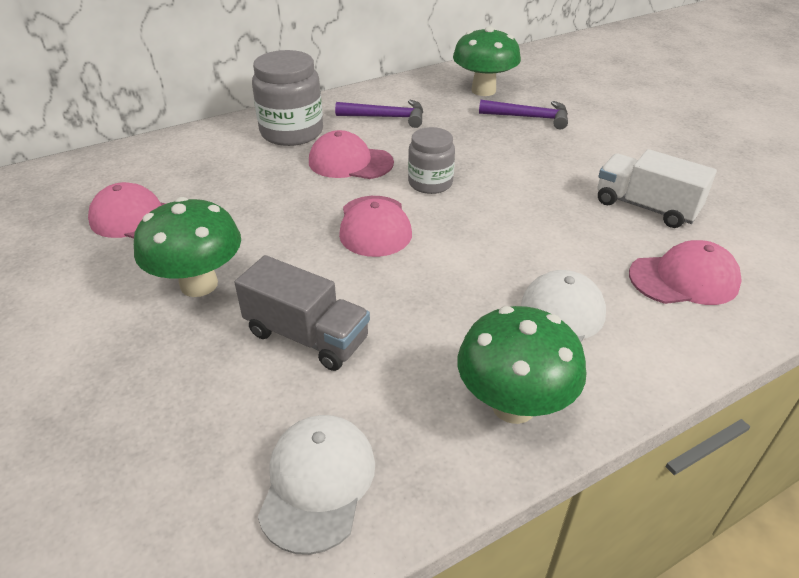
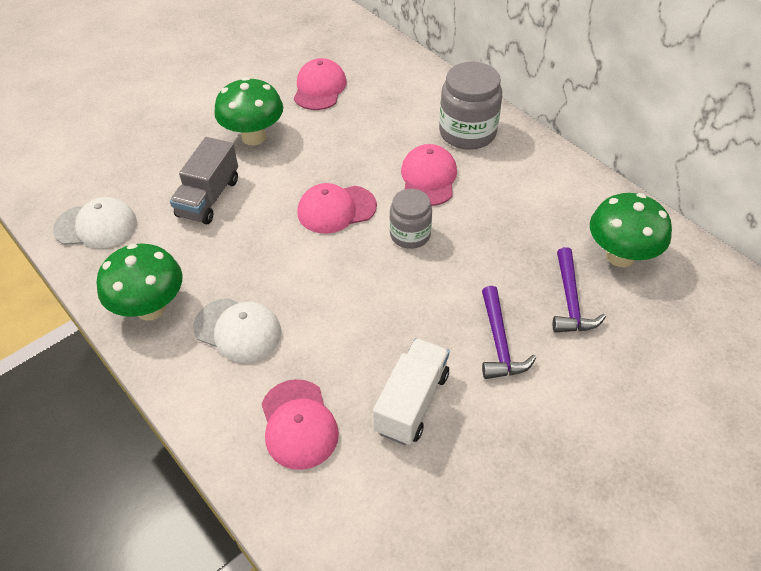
camera: 80 degrees right, 10 degrees up
purple hammer [335,100,423,128] -> purple hammer moved to [482,286,536,379]

